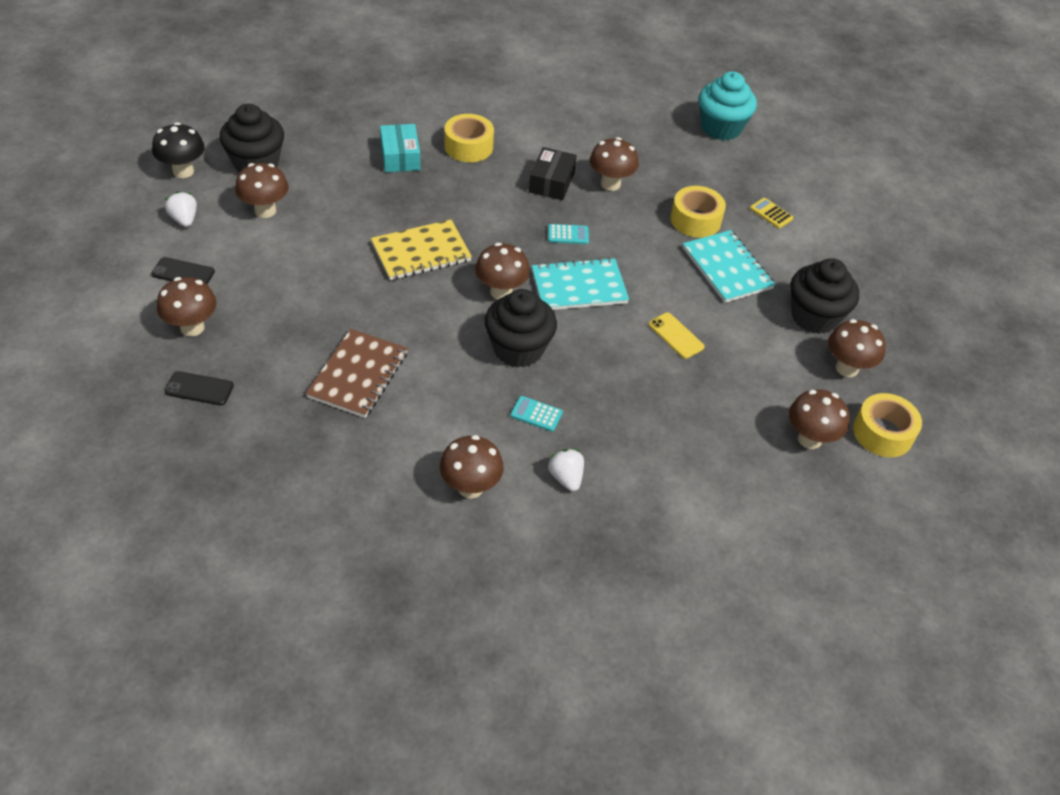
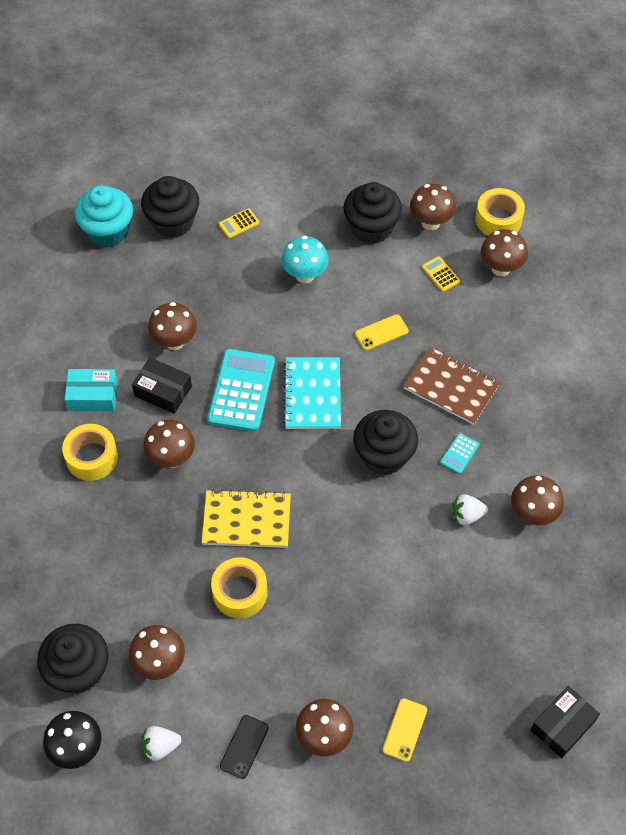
camera: 75 degrees left, 10 degrees up
black phone [165,371,234,405] -> yellow phone [383,698,427,762]
brown notebook [306,329,408,418] -> brown notebook moved to [404,347,500,425]
yellow notebook [371,220,472,280] -> yellow notebook turned 75 degrees counterclockwise [202,489,291,548]
turquoise box [380,124,420,172] -> turquoise box moved to [65,369,118,412]
brown mushroom [475,243,530,300] -> brown mushroom moved to [143,419,195,468]
turquoise calculator [548,224,589,244] -> turquoise calculator [207,349,275,432], size x2.22
white strawberry [548,449,584,492] -> white strawberry moved to [452,494,488,525]
yellow tape [671,186,726,238] -> yellow tape moved to [211,557,268,618]
turquoise notebook [683,230,775,303] -> turquoise mushroom [281,236,329,283]
none -> black cupcake [141,176,199,238]
none -> yellow calculator [422,256,460,292]
none -> black box [530,686,600,758]

